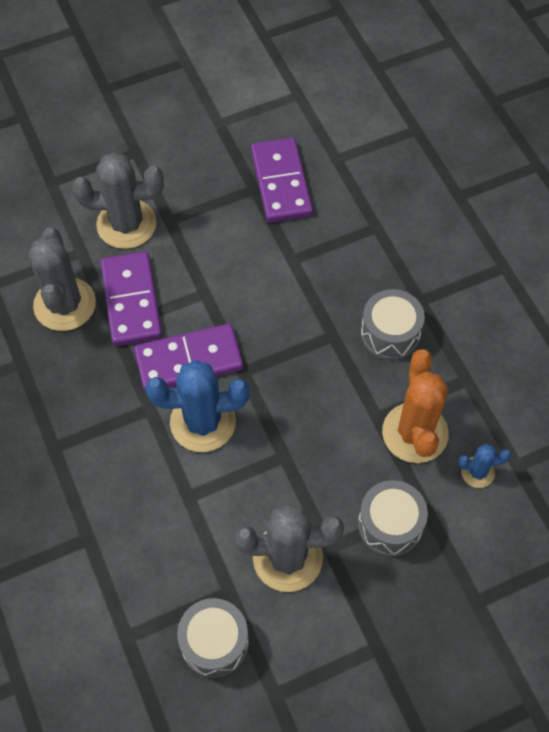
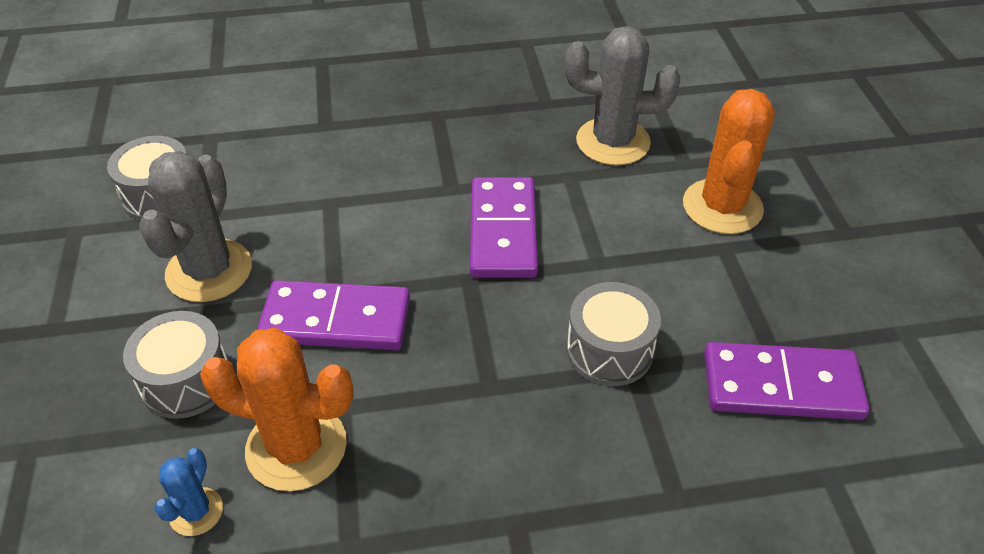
camera: 105 degrees right, 15 degrees down
grey cactus [72,152,164,249] -> orange cactus [683,89,775,234]
purple domino [100,251,162,346] -> purple domino moved to [257,280,410,350]
blue cactus [146,360,250,452] -> none
grey drum [361,289,425,360] -> grey drum moved to [567,282,661,386]

